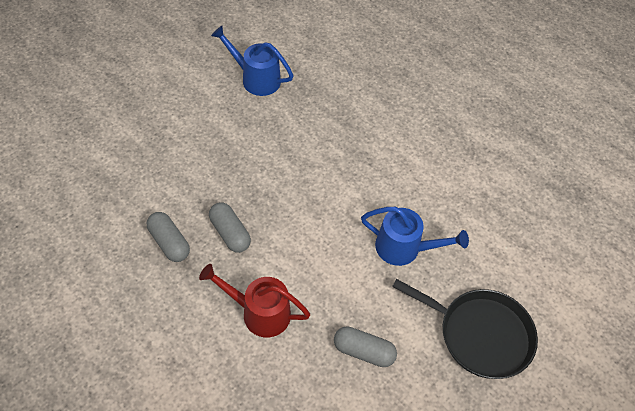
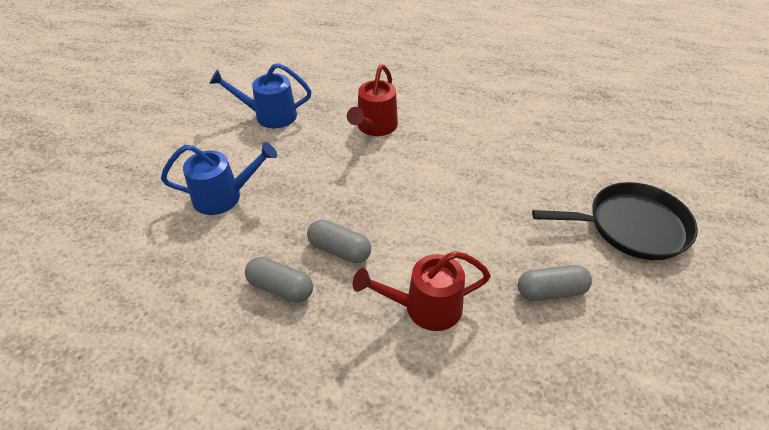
camera: 25 degrees left, 10 degrees down
blue watering can [361,207,469,266] -> blue watering can moved to [161,142,277,215]
none -> red watering can [347,64,398,136]

